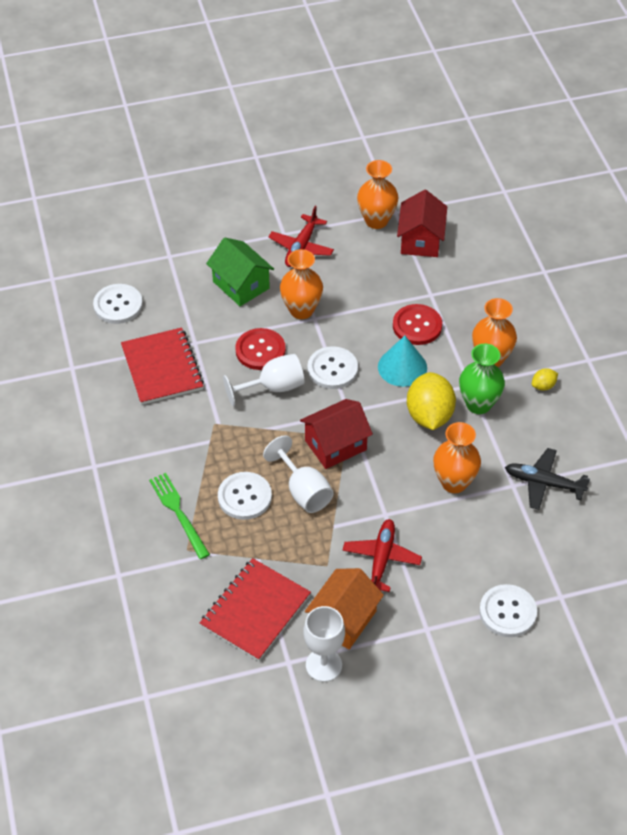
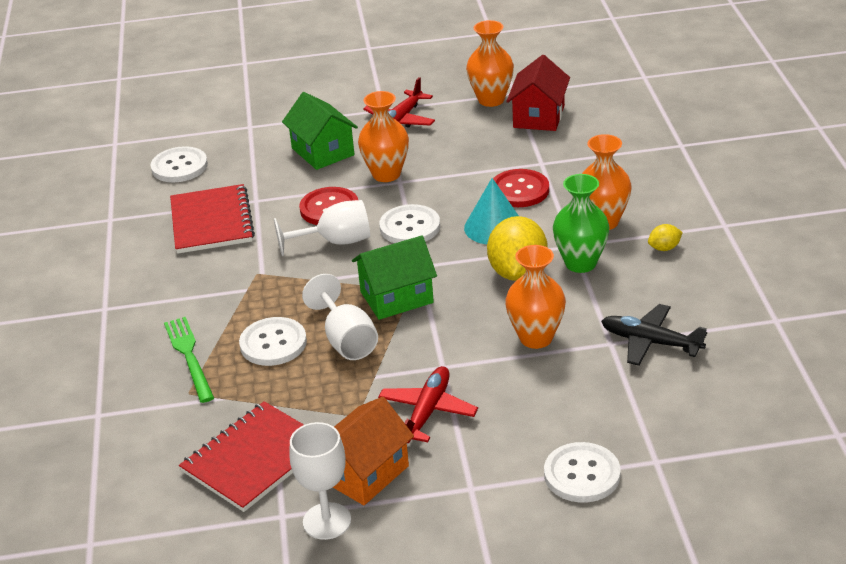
camera: 10 degrees right, 15 degrees down
red house [300,399,373,469] -> green house [352,235,437,320]

